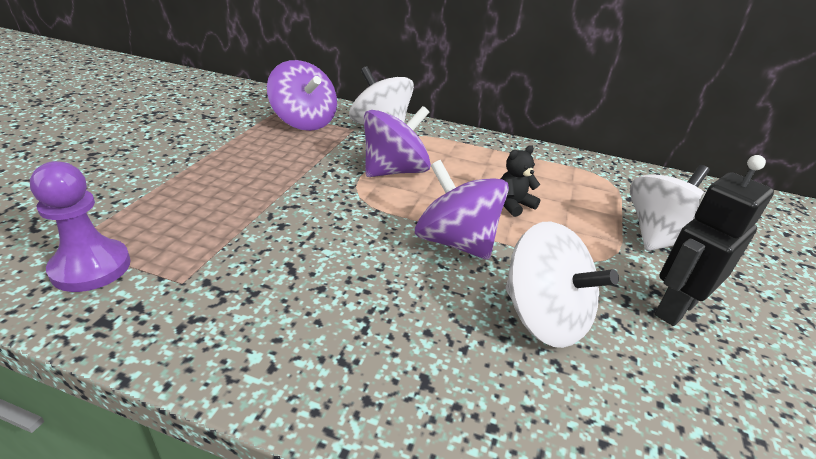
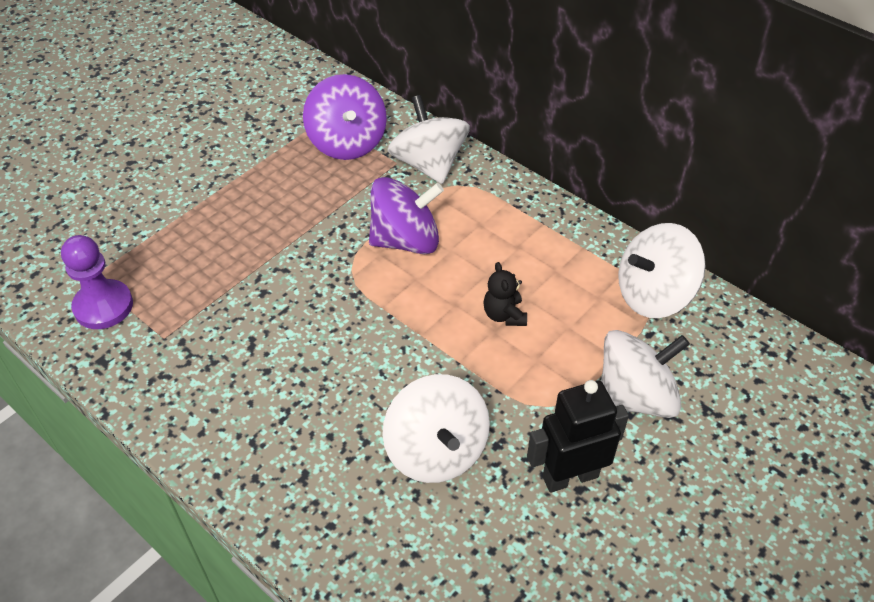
camera: 25 degrees right, 15 degrees up
purple spinning top [415,160,509,260] -> none
black teddy bear [501,145,541,217] -> black teddy bear turned 90 degrees counterclockwise [483,262,527,326]
none -> white spinning top [618,223,706,318]

